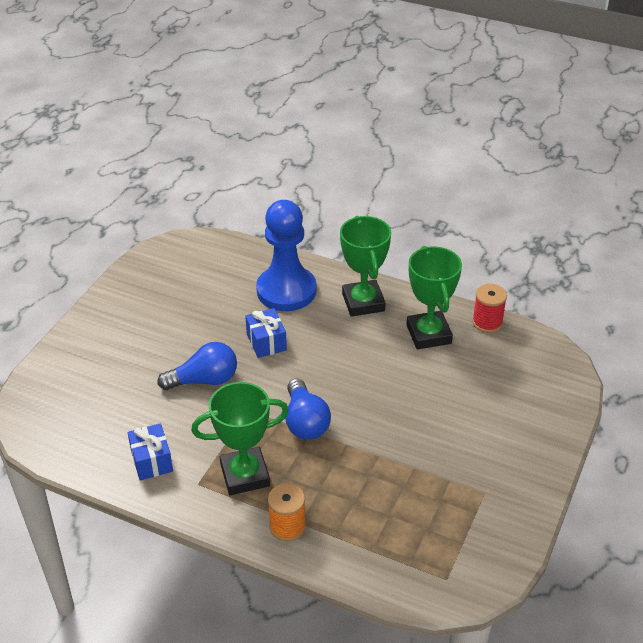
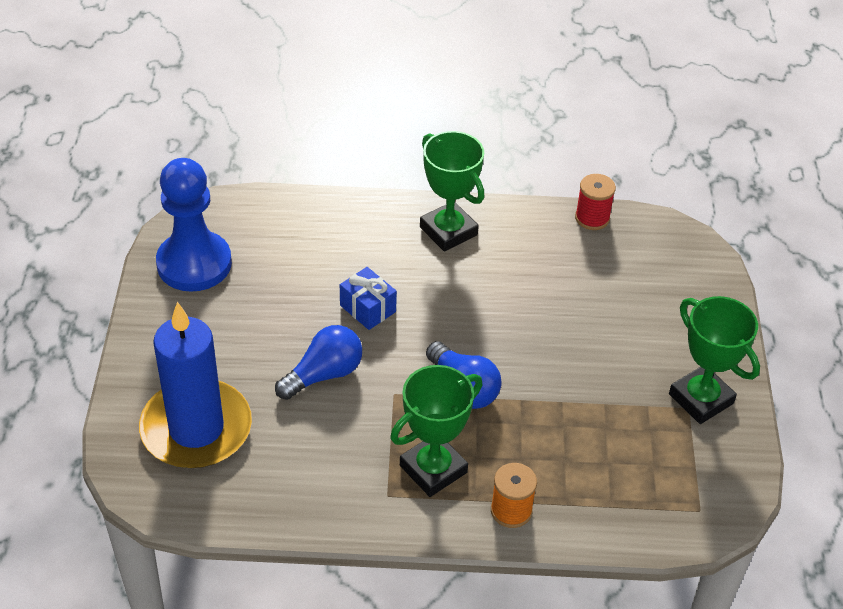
camera: 25 degrees left, 5 degrees up
blue gift [128,423,173,480] -> none
blue pawn [256,200,316,311] -> blue pawn moved to [156,158,232,292]
green trophy [406,246,462,349] -> green trophy moved to [669,296,760,424]
none -> blue candle [139,302,252,468]

